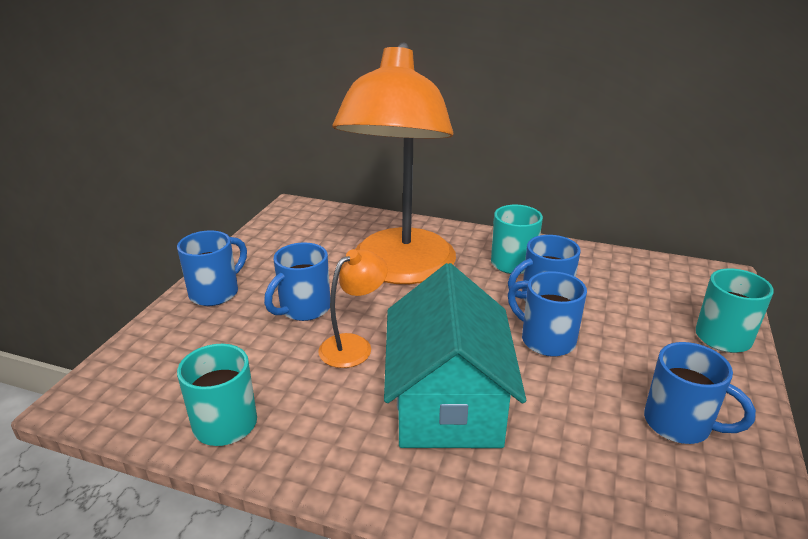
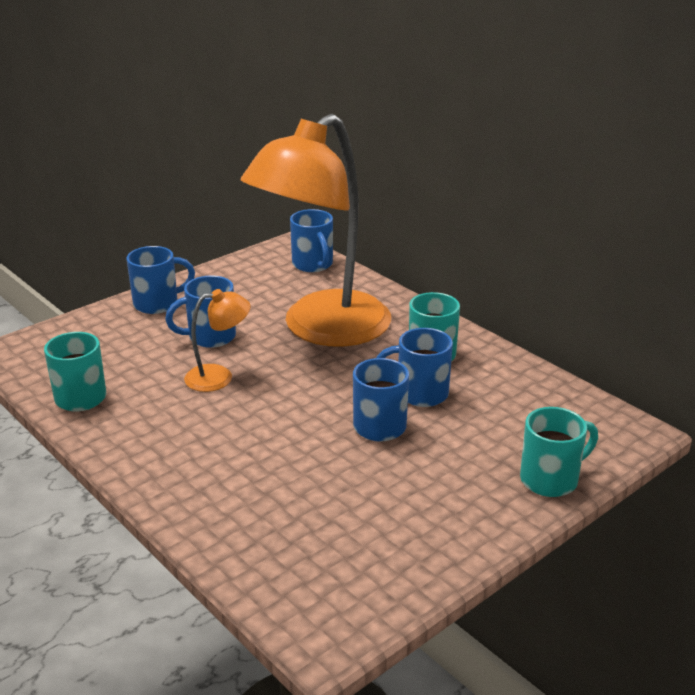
camera: 30 degrees right, 0 degrees up
turquoise house [384,263,526,448] -> none
blue mug [644,342,756,444] -> blue mug moved to [290,209,333,272]

